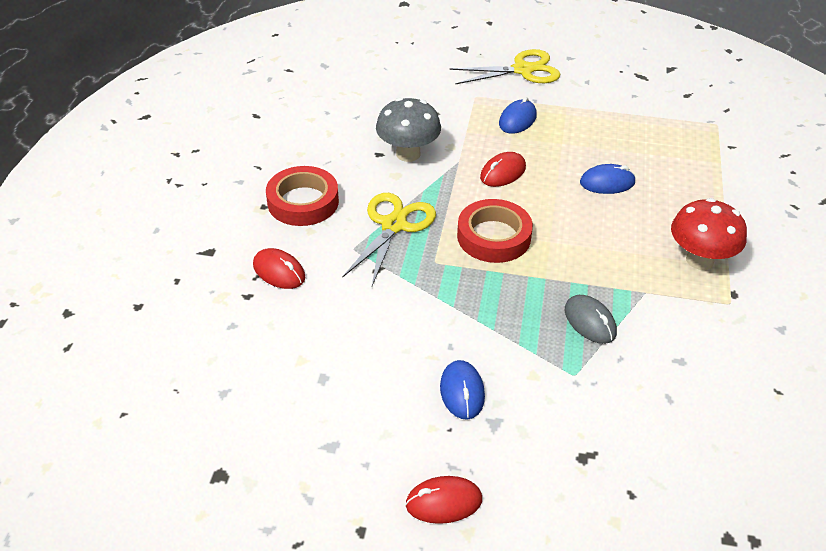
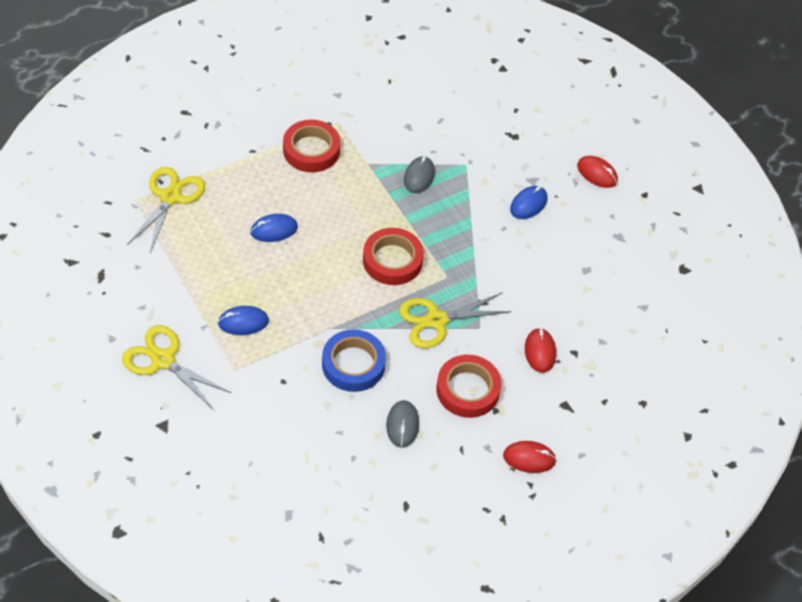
camera: 135 degrees left, 10 degrees up
grey mushroom [376,98,441,162] -> blue tape [322,329,386,392]
red mouse [480,152,526,187] -> red mouse moved to [503,441,557,473]
blue mouse [580,164,636,194] -> blue mouse turned 60 degrees counterclockwise [250,214,298,242]
red mushroom [671,198,747,270] -> red tape [283,120,340,172]
none -> yellow scissors [127,167,205,252]
none -> grey mouse [386,400,419,448]

